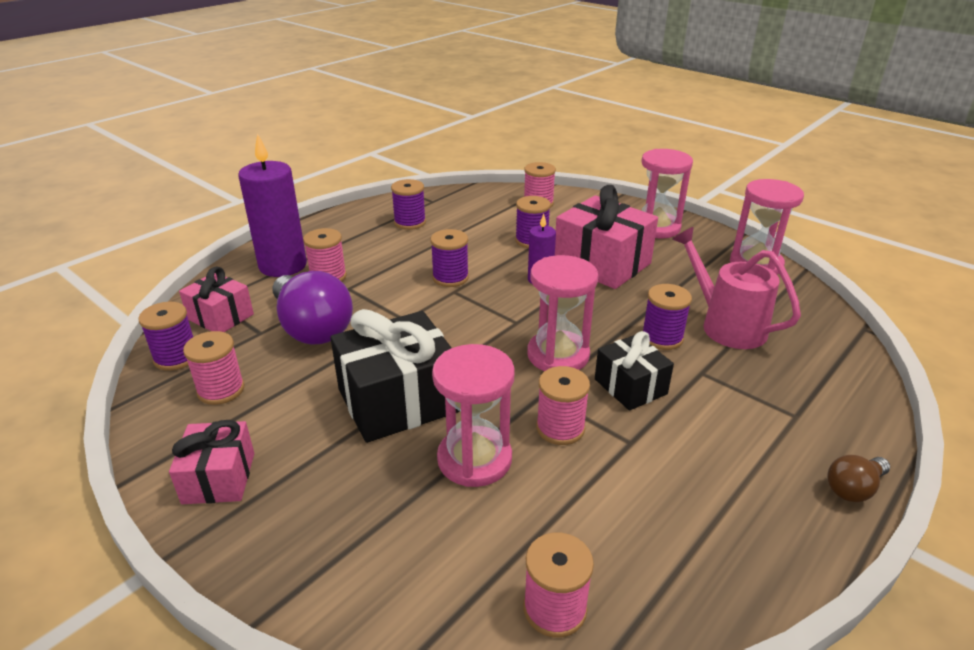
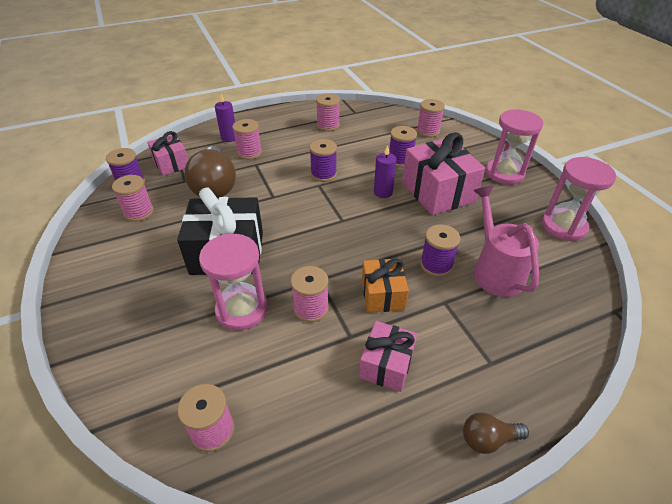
camera: 25 degrees right, 10 degrees up
pink gift [169,420,254,504] -> pink gift moved to [359,321,417,392]
purple candle [238,133,307,277] -> purple candle [215,94,235,142], size x0.52
purple light bulb [272,271,353,344] -> brown light bulb [184,146,236,198]
purple spool [391,179,426,230] -> pink spool [316,94,340,131]
pink hourglass [527,255,598,371] -> none
black gift [595,331,674,411] -> orange gift [362,258,409,313]

